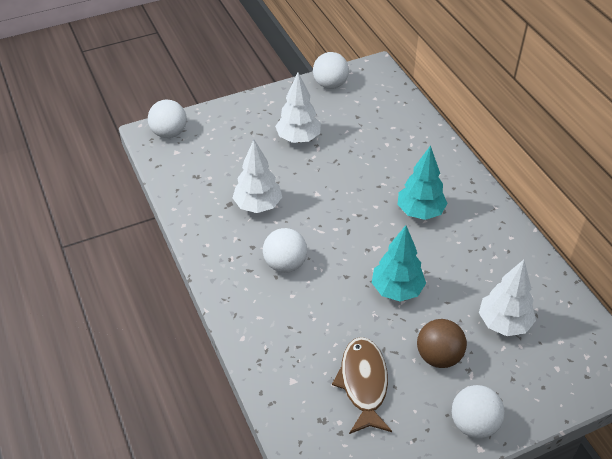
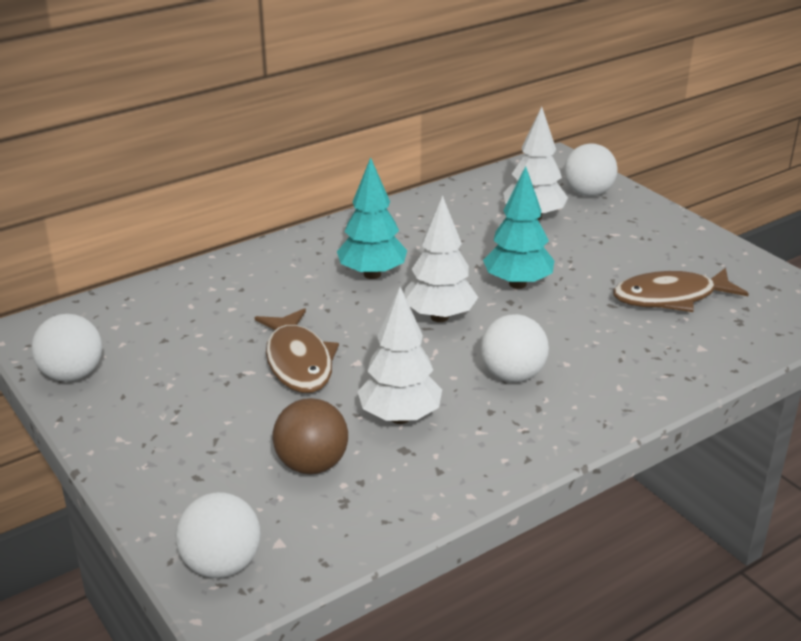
camera: 100 degrees left, 15 degrees down
white tree [275,72,321,143] -> white tree moved to [404,195,478,322]
brown ball [417,319,467,368] -> brown ball moved to [273,398,348,474]
white ball [452,385,505,439] -> white ball moved to [564,143,618,197]
none -> brown fish [255,308,339,393]

